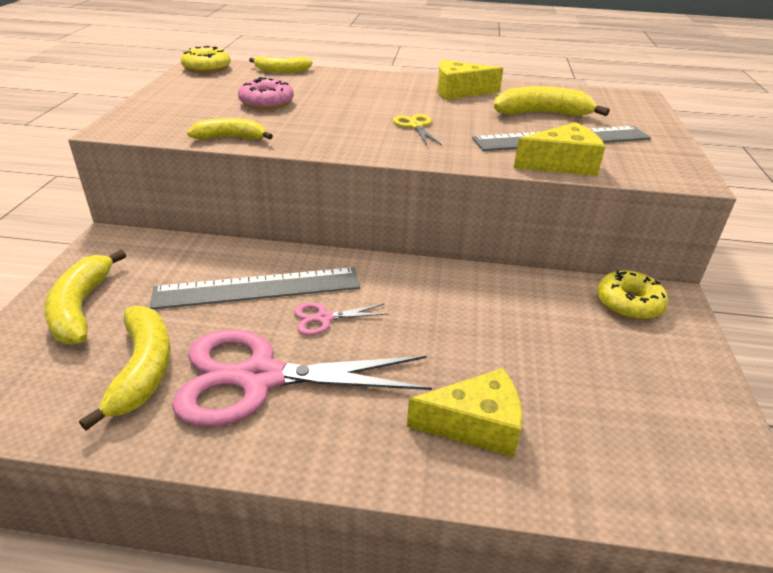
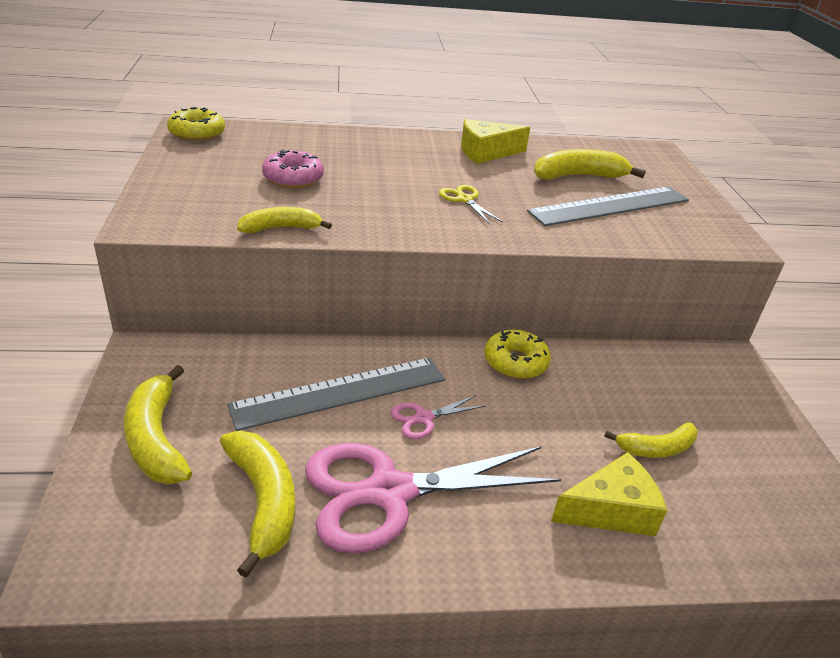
camera: 15 degrees left, 0 degrees up
yellow banana [249,57,313,73] -> yellow banana moved to [604,423,698,458]
yellow cheese [514,122,605,176] -> none
yellow donut [597,270,669,320] -> yellow donut moved to [484,329,551,379]

